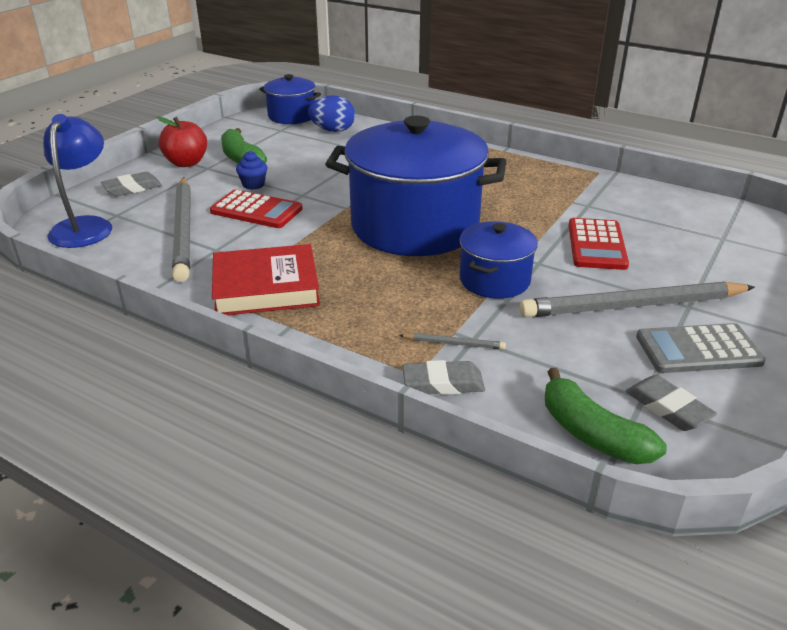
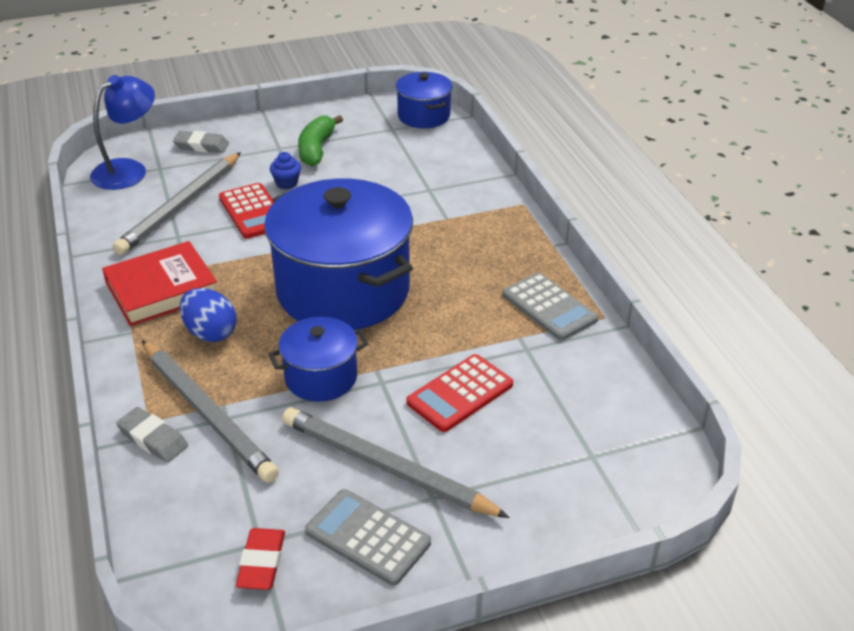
camera: 40 degrees right, 5 degrees up
red apple [156,116,207,167] -> none
red book [212,244,320,315] -> red book turned 60 degrees counterclockwise [102,241,217,326]
blue egg [308,95,355,132] -> blue egg moved to [180,288,237,342]
grey pencil [399,333,506,350] -> grey pencil [142,340,279,483], size x2.47
green banana [545,368,667,464] -> none
grey eraser [626,375,717,431] -> red eraser [236,528,285,590]
none -> grey calculator [502,272,598,341]

